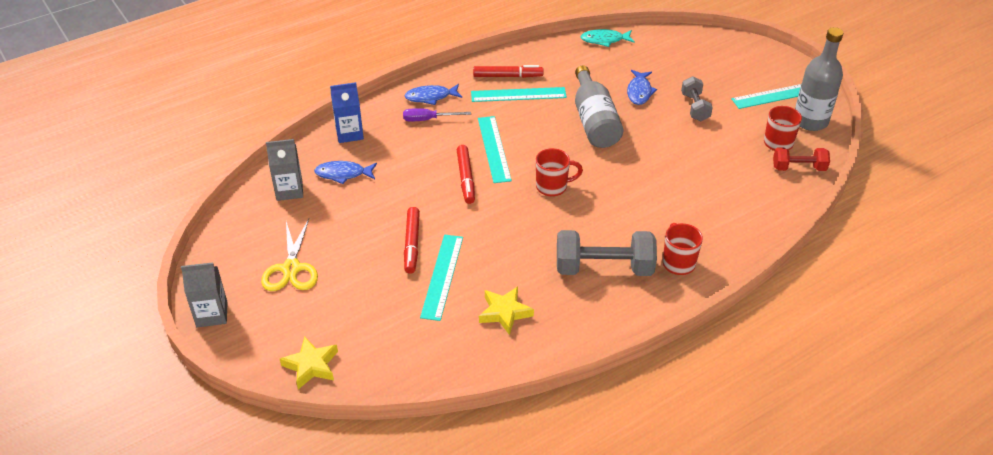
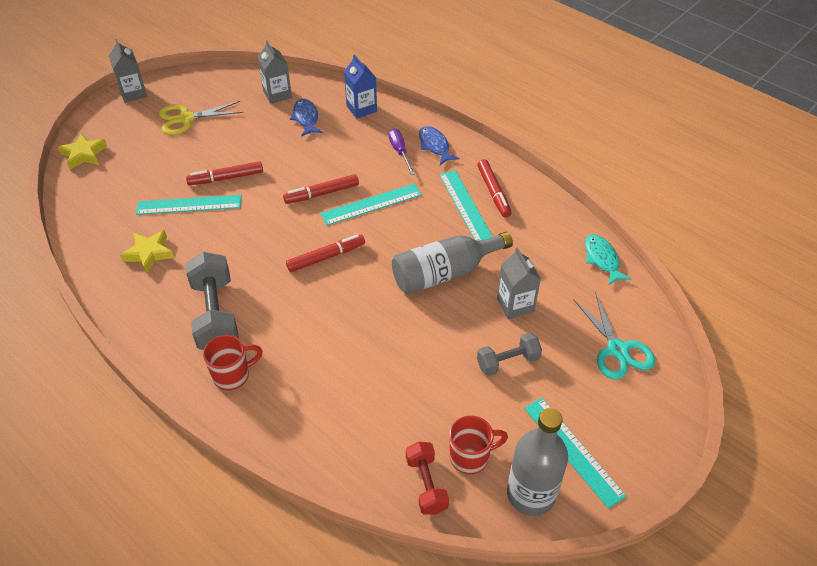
camera: 75 degrees right, 5 degrees up
red mug [536,148,583,196] -> red marker [286,234,365,272]
blue fish [627,70,657,105] -> grey carton [497,247,541,319]
none -> turquoise scissors [573,292,655,380]

